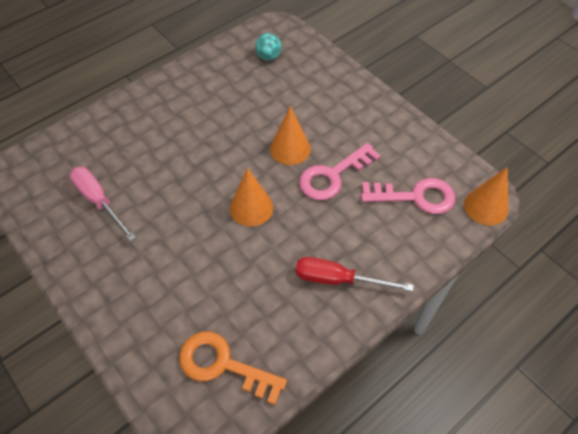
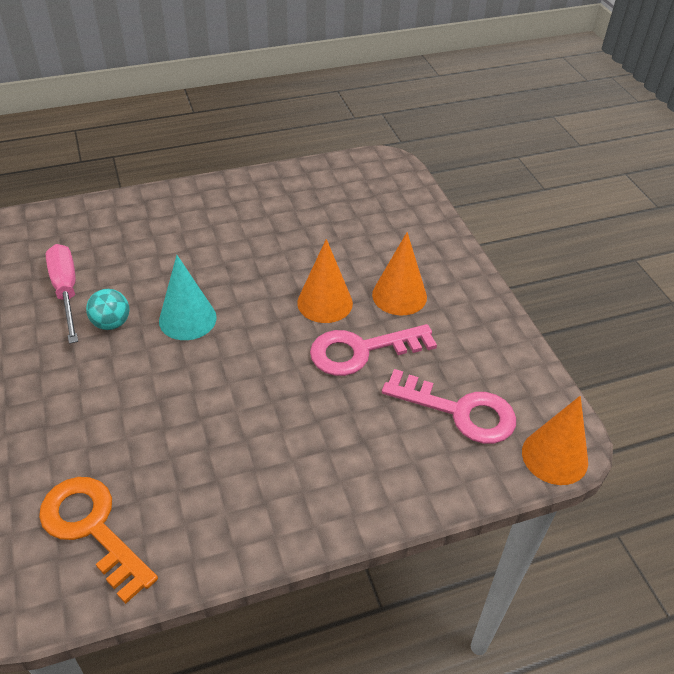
camera: 20 degrees right, 10 degrees down
orange cone [230,168,273,227] -> orange cone moved to [372,232,427,316]
turquoise ball [255,33,281,60] -> turquoise ball moved to [86,289,129,330]
red screwdriver [295,257,414,291] -> none
none -> turquoise cone [159,255,217,340]

